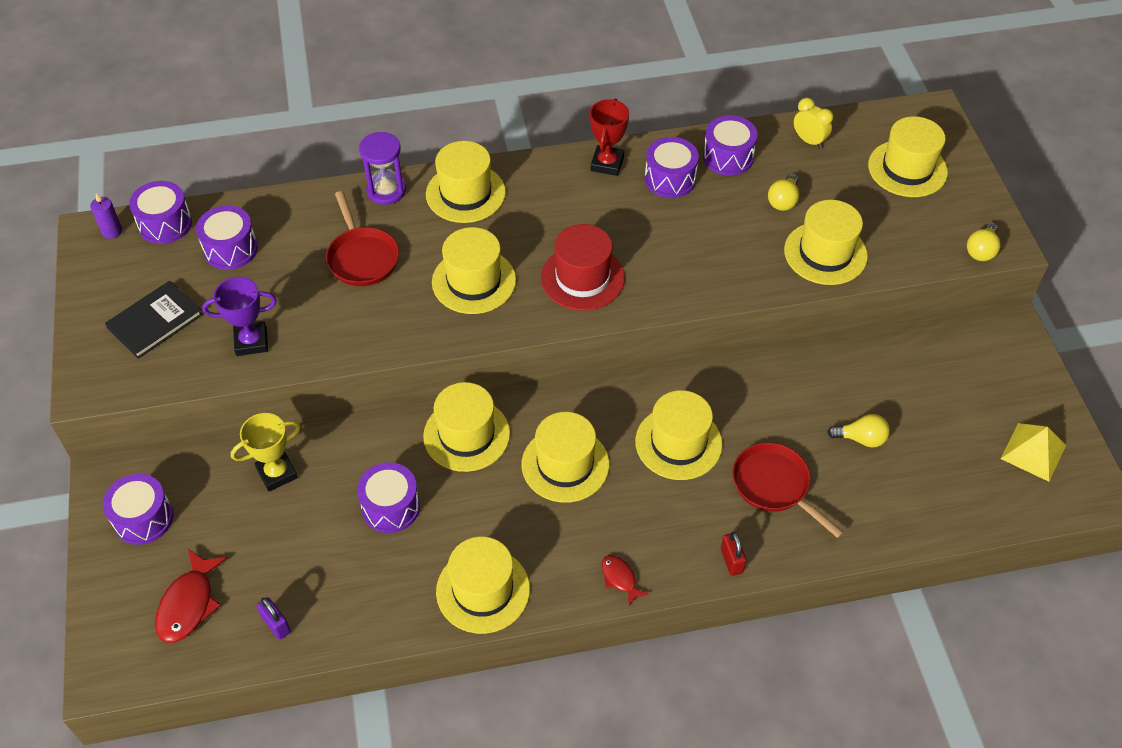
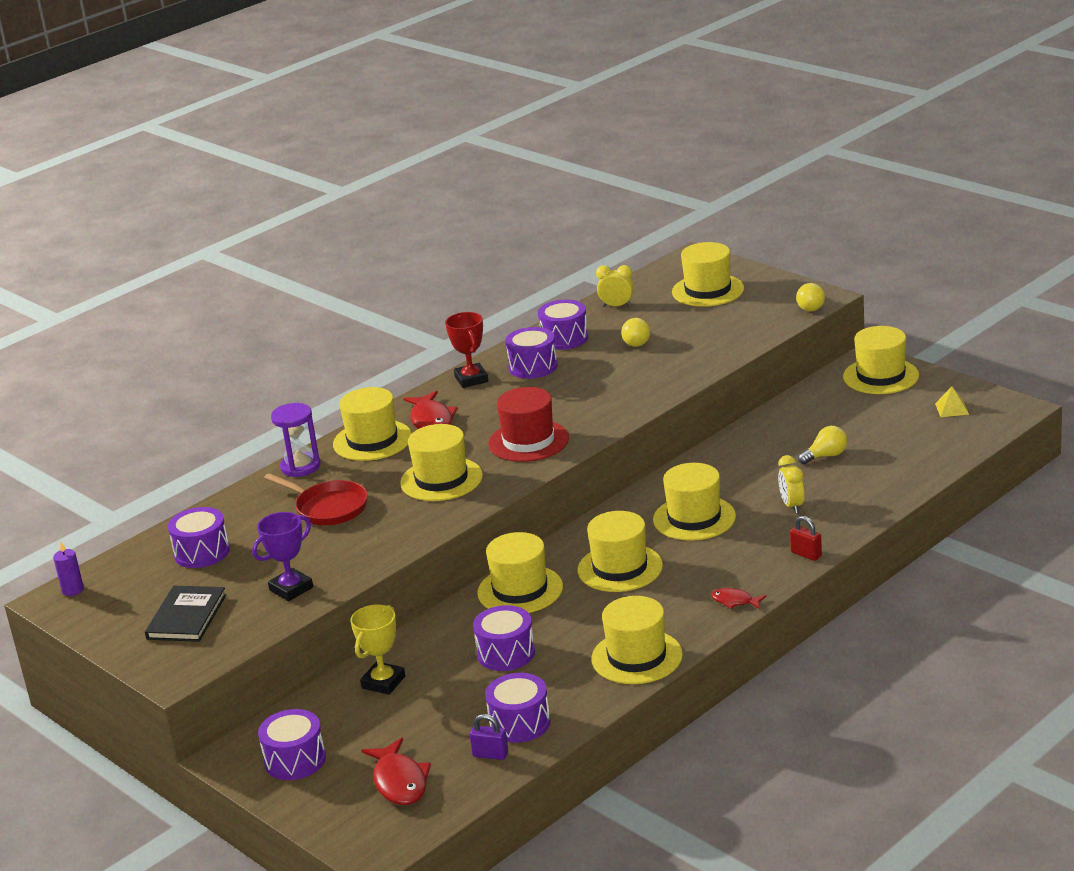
camera: 30 degrees left, 25 degrees down
purple drum [129,181,192,244] -> purple drum moved to [485,673,550,743]
red pan [732,442,844,538] -> yellow clock [778,455,805,513]
yellow hat [784,200,868,285] -> yellow hat moved to [843,326,919,394]
yellow pyramid [1001,423,1066,482] -> yellow pyramid [935,387,969,417], size x0.64
none -> red fish [403,391,458,429]

